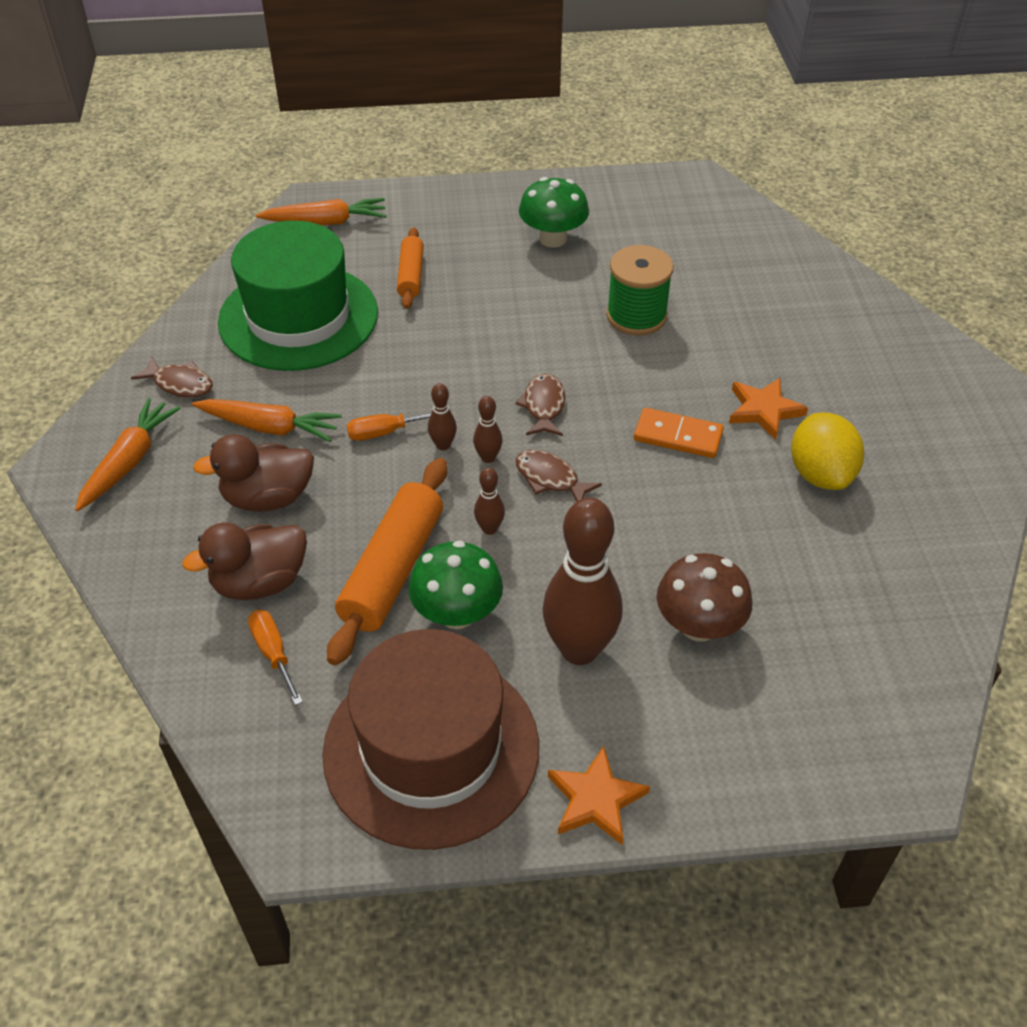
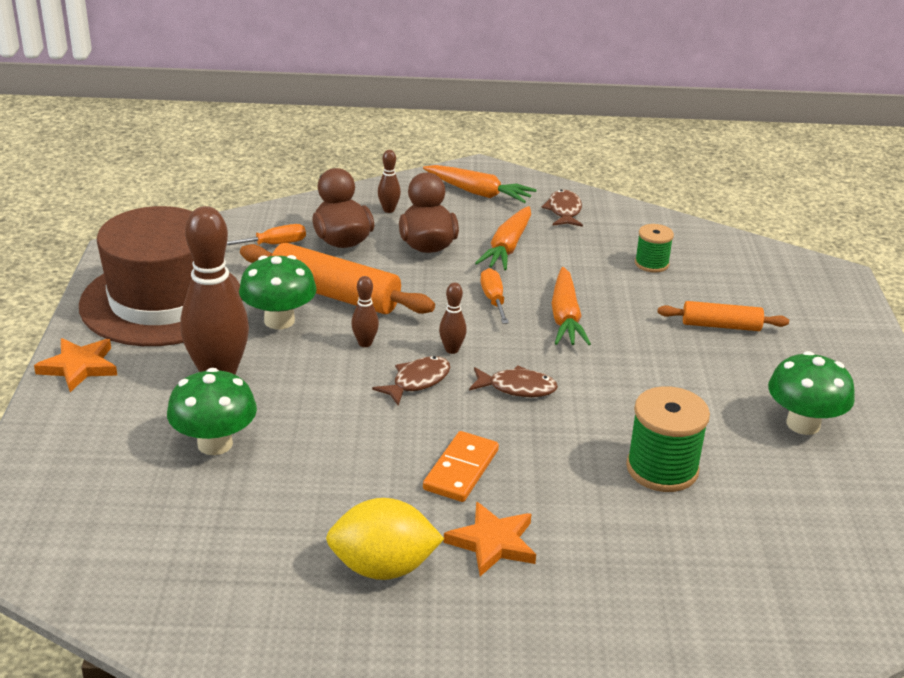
camera: 95 degrees right, 15 degrees down
brown fish [131,356,213,398] -> brown fish turned 150 degrees clockwise [541,190,583,227]
green hat [218,221,378,371] -> green spool [635,224,674,273]
orange carrot [256,198,386,225] -> orange carrot moved to [551,267,591,345]
brown bowling pin [428,383,457,450] -> brown bowling pin moved to [378,150,401,213]
brown mushroom [657,553,752,641] -> green mushroom [167,368,257,455]

